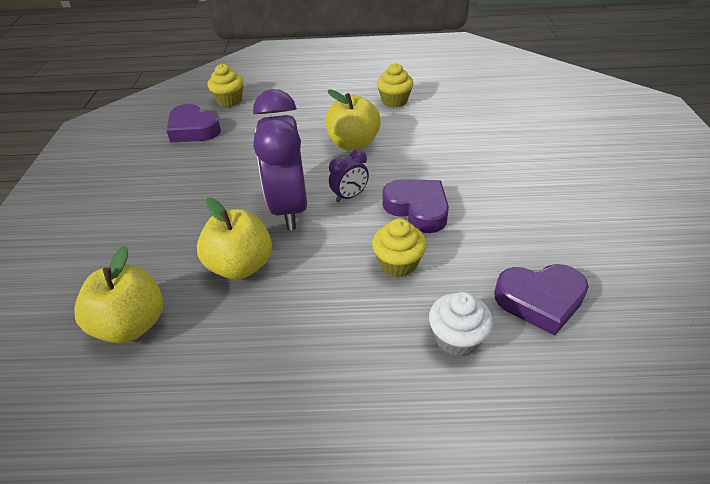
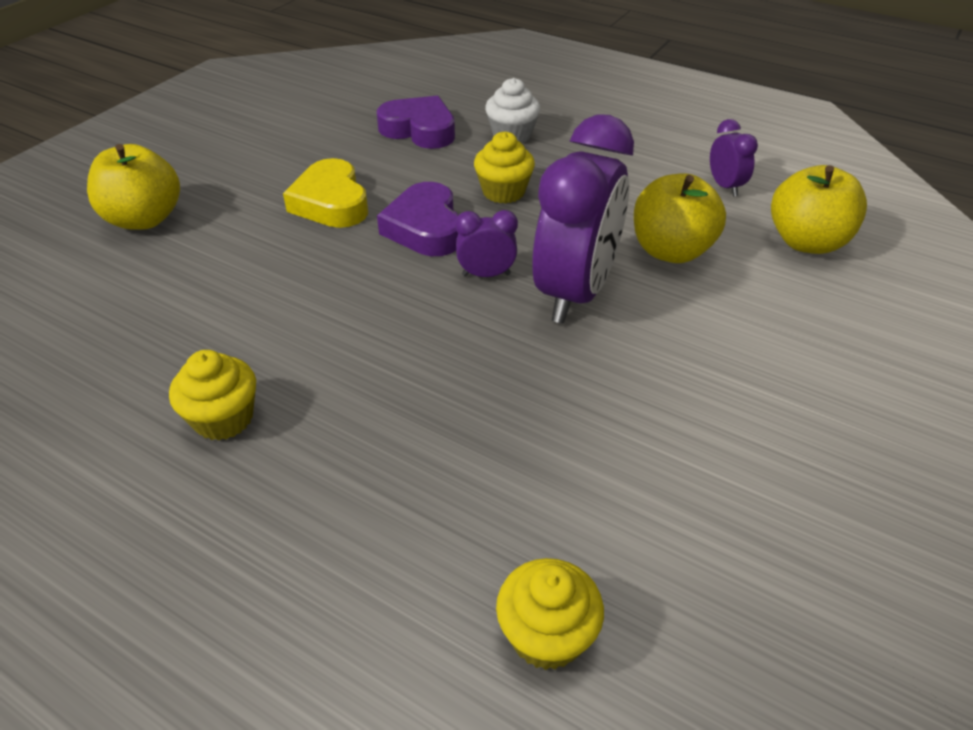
camera: 150 degrees left, 0 degrees up
purple heart [166,104,221,142] -> none
yellow apple [325,90,381,151] -> yellow apple moved to [87,144,180,230]
none -> yellow heart [283,158,368,228]
none -> purple clock [710,119,758,196]

